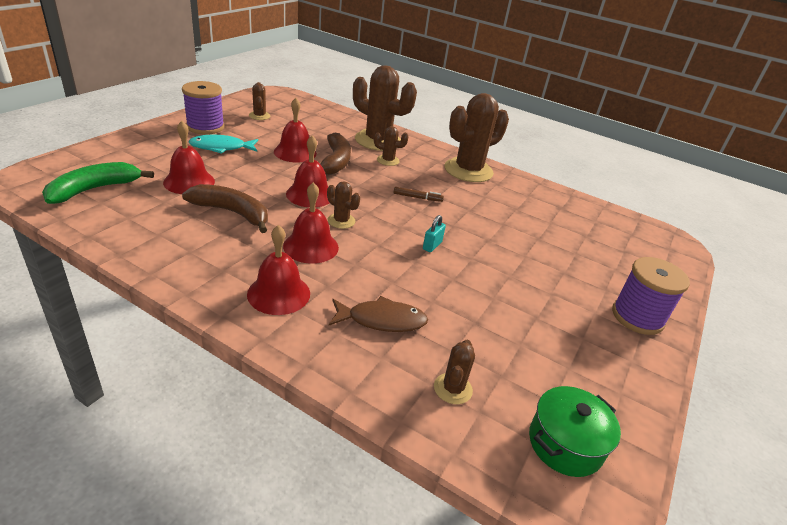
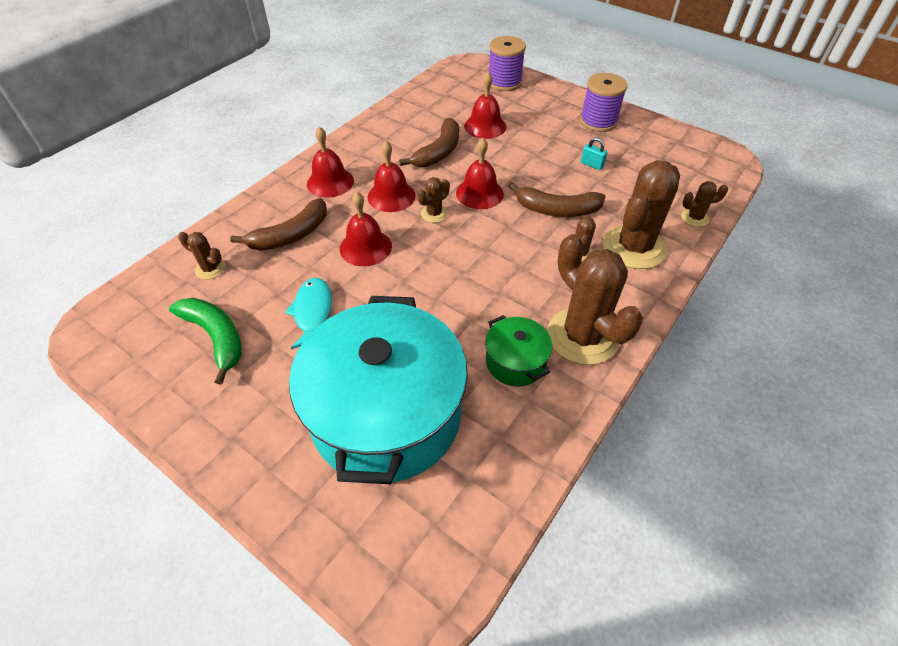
camera: 100 degrees right, 15 degrees up
green banana [42,162,154,204] -> green banana moved to [169,298,242,384]
turquoise fish [188,135,258,154] -> turquoise fish moved to [285,278,332,349]
brown cactus [249,82,270,120] -> brown cactus moved to [681,181,728,227]
red bell [274,98,317,163] -> red bell moved to [340,192,392,266]
brown fish [329,296,428,332] -> brown banana [230,198,327,251]
brown marker [393,187,444,202] -> none
turquoise padlock [423,215,446,252] -> turquoise padlock moved to [581,137,608,170]
green pot [529,386,621,477] -> green pot moved to [485,315,552,387]
purple spool [612,257,690,335] -> purple spool moved to [489,36,526,91]
none -> turquoise pot [289,296,468,484]

